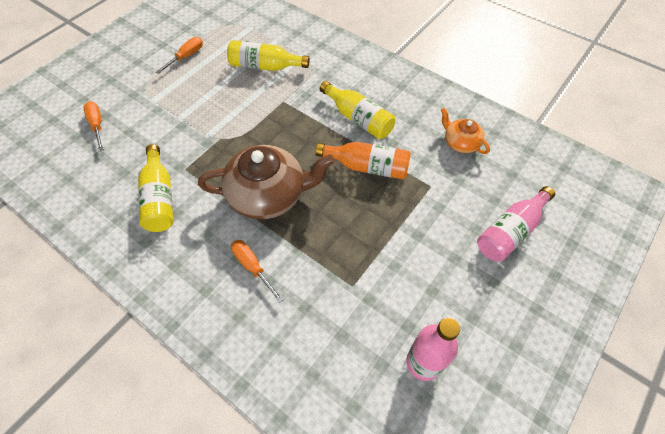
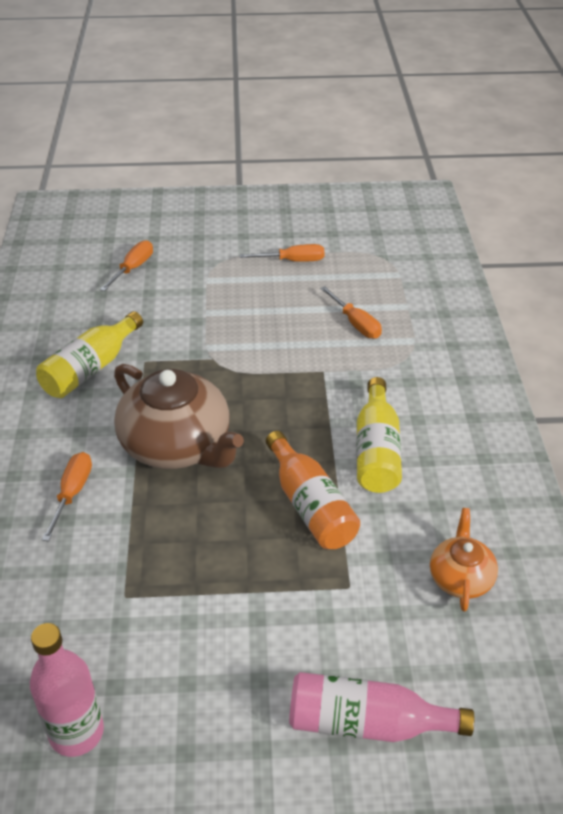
camera: 50 degrees right, 15 degrees down
yellow bottle [227,40,310,71] -> orange screwdriver [320,286,382,339]

